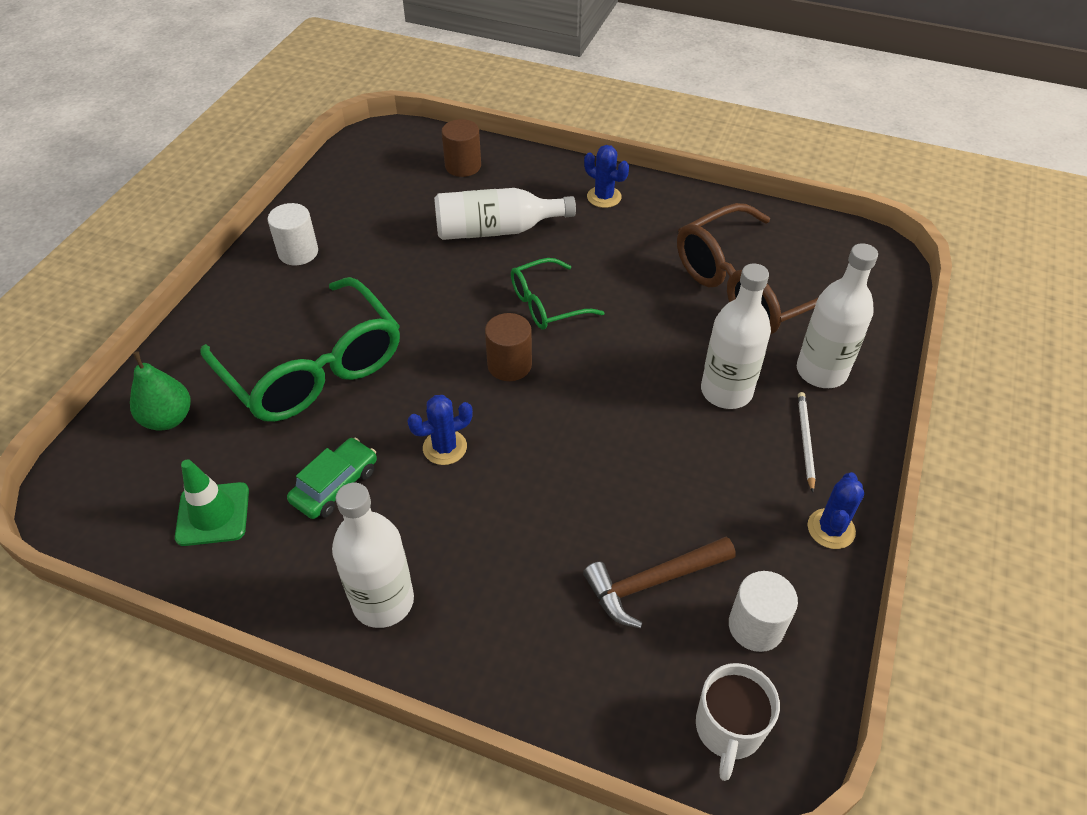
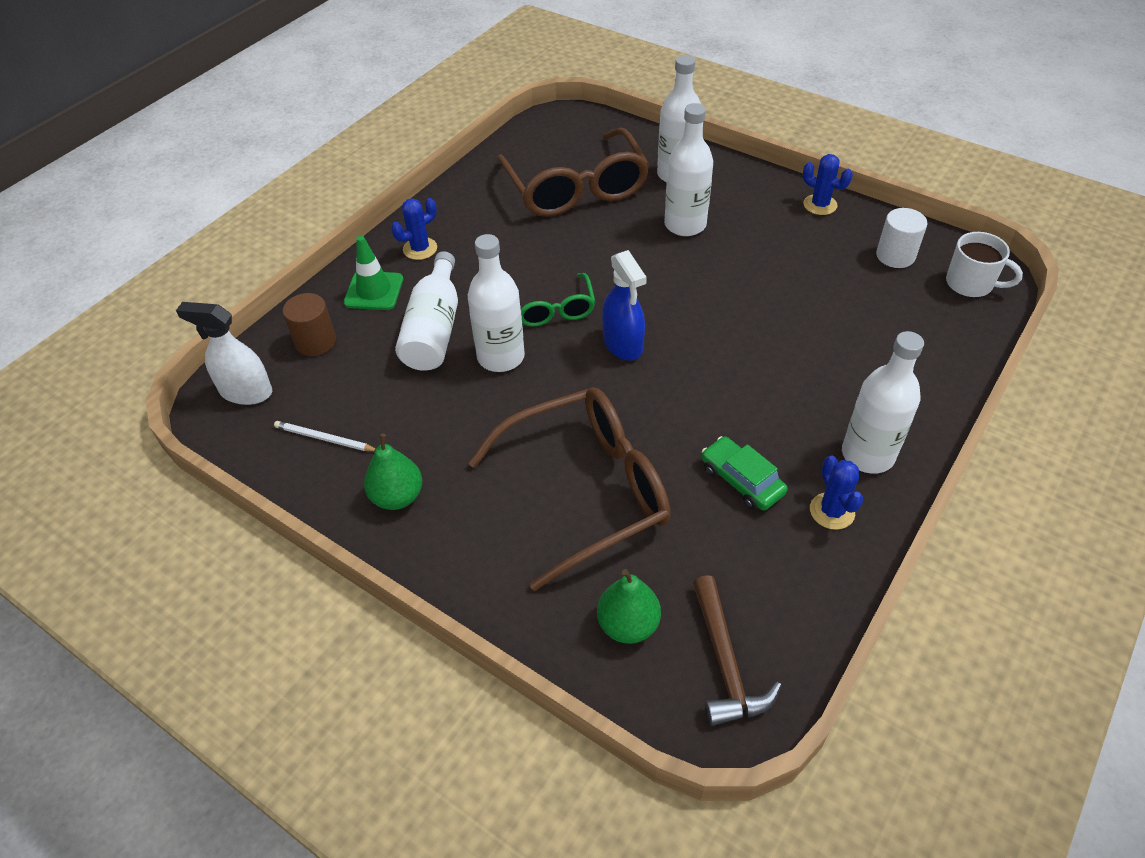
camera: 75 degrees left, 0 degrees up
green traffic cone [175,459,249,546] -> green traffic cone moved to [344,236,403,310]
green glasses [200,277,400,422] -> brown glasses [468,387,670,591]
white cylinder [268,203,318,265] -> green pear [364,434,422,510]
blue cactus [407,395,473,465] -> blue cactus moved to [810,456,863,530]
brown cylinder [485,313,532,381] -> blue spray bottle [602,250,647,361]
brown hammer [583,537,736,628] -> brown hammer moved to [693,575,782,726]
white pencil [798,392,816,493] -> white pencil moved to [274,421,376,451]
none -> white spray bottle [176,302,272,405]
none -> white bottle [468,234,525,372]

